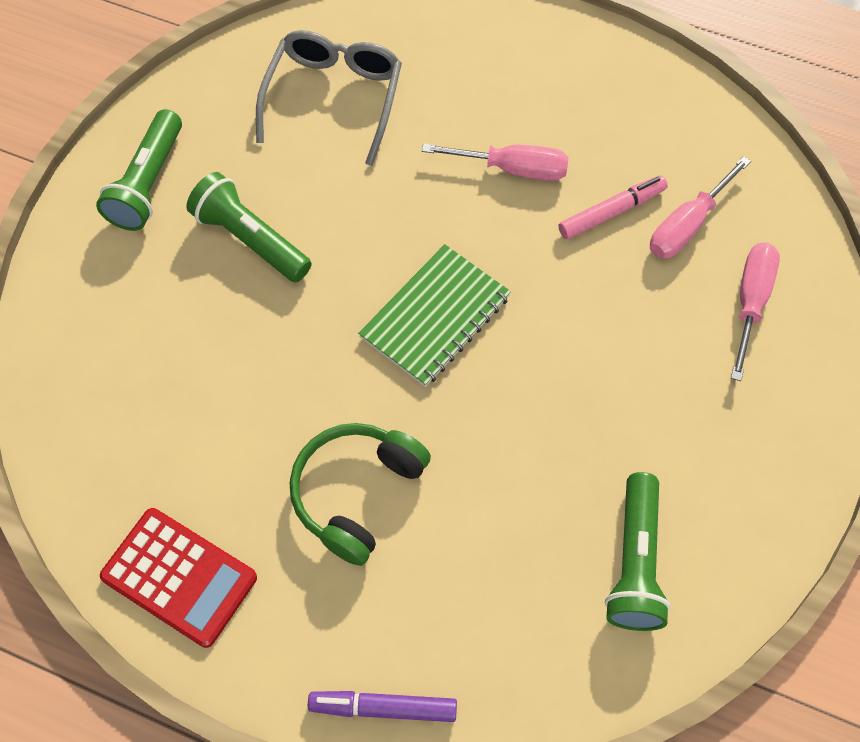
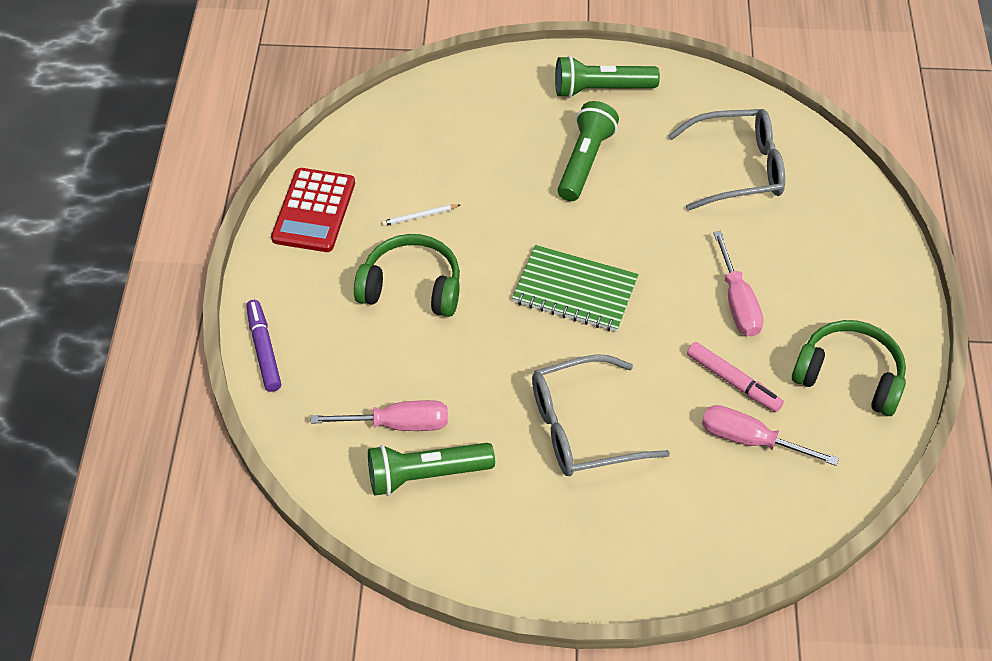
camera: 70 degrees right, 10 degrees down
pink screwdriver [731,243,780,381] -> pink screwdriver moved to [311,400,448,431]
none -> white pencil [382,204,460,226]
none -> grey glasses [532,354,670,476]
none -> green headphones [792,320,906,416]

